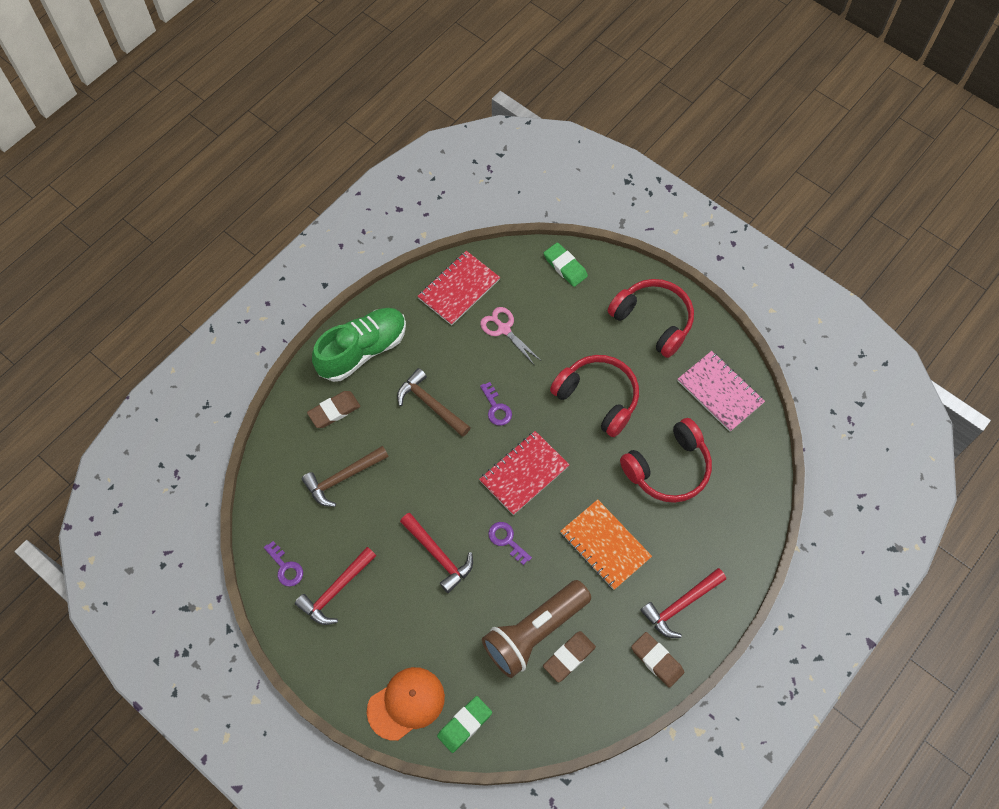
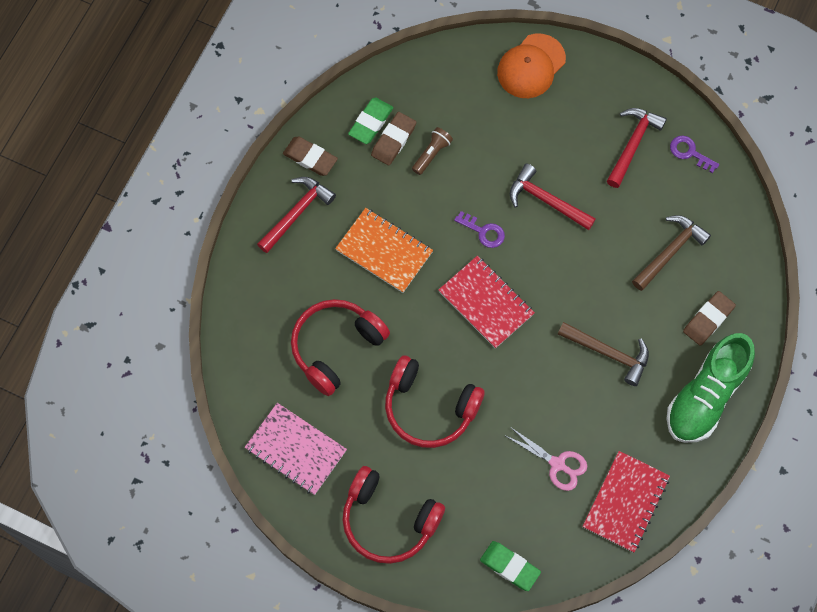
camera: 165 degrees right, 5 degrees up
green eraser [437,696,492,753] -> green eraser moved to [348,97,393,144]
red notebook [479,431,569,515] -> red notebook turned 75 degrees counterclockwise [438,256,535,349]
purple key [480,382,512,426] -> none
brown flashlight [482,580,591,678] -> brown flashlight [412,127,453,175], size x0.44

